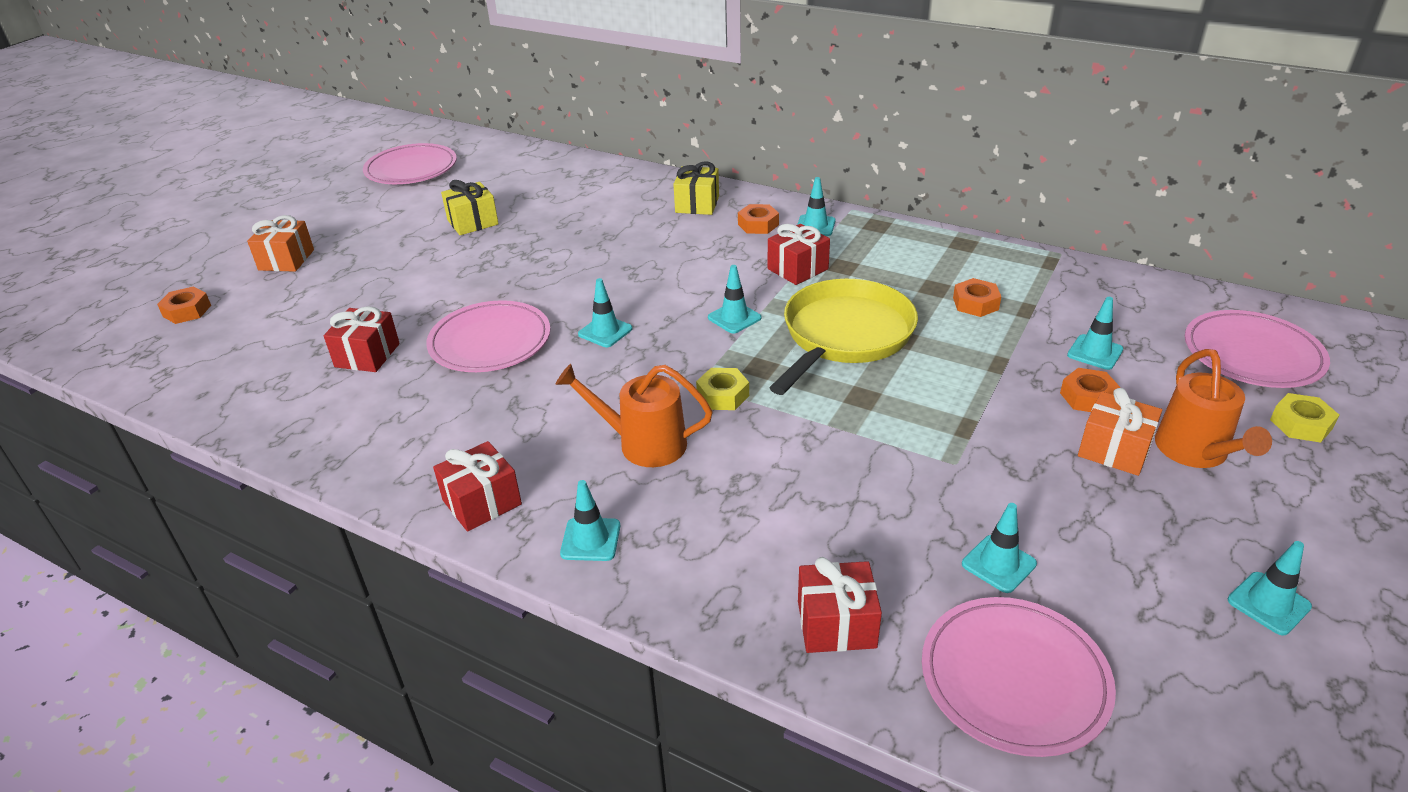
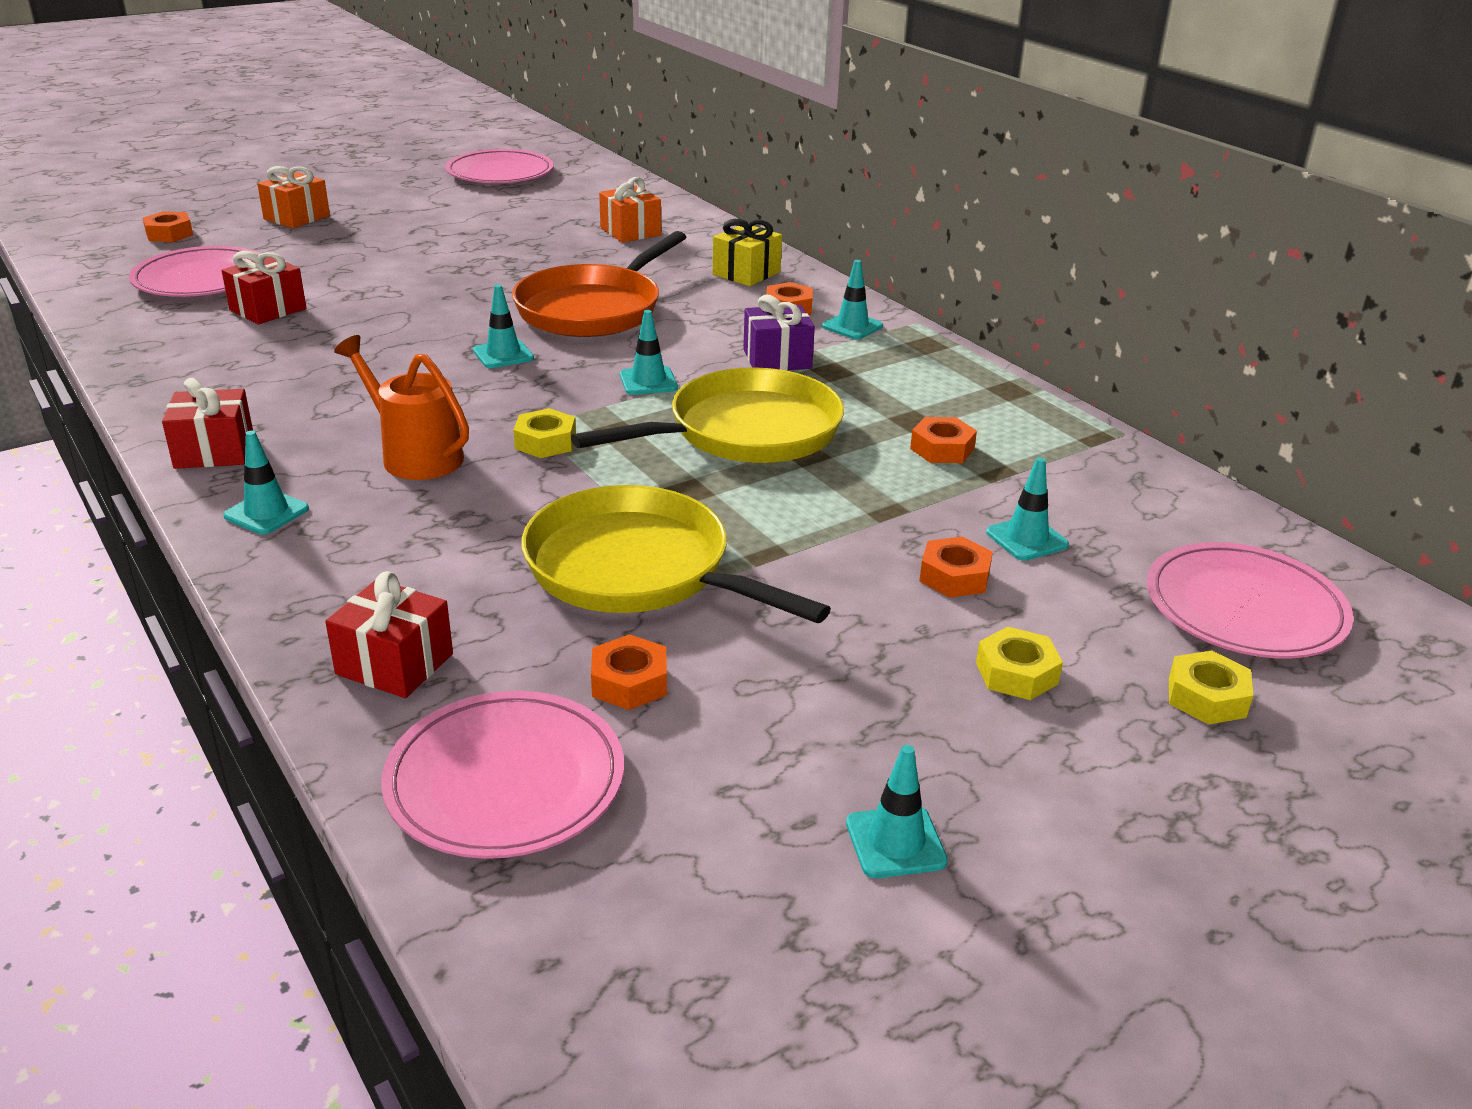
camera: 25 degrees right, 5 degrees down
pink plate [426,300,550,372] -> pink plate moved to [129,246,260,297]
yellow gift [441,180,499,235] -> none
red gift [768,224,830,285] -> purple gift [743,295,815,371]
turquoise traffic cone [962,503,1037,593] -> orange nut [591,634,667,710]
orange gift [1078,388,1162,476] -> orange gift moved to [599,177,661,243]
orange watering can [1155,349,1272,468] -> yellow nut [976,627,1063,700]
none -> orange pan [512,231,686,337]
none -> yellow pan [521,485,831,623]

